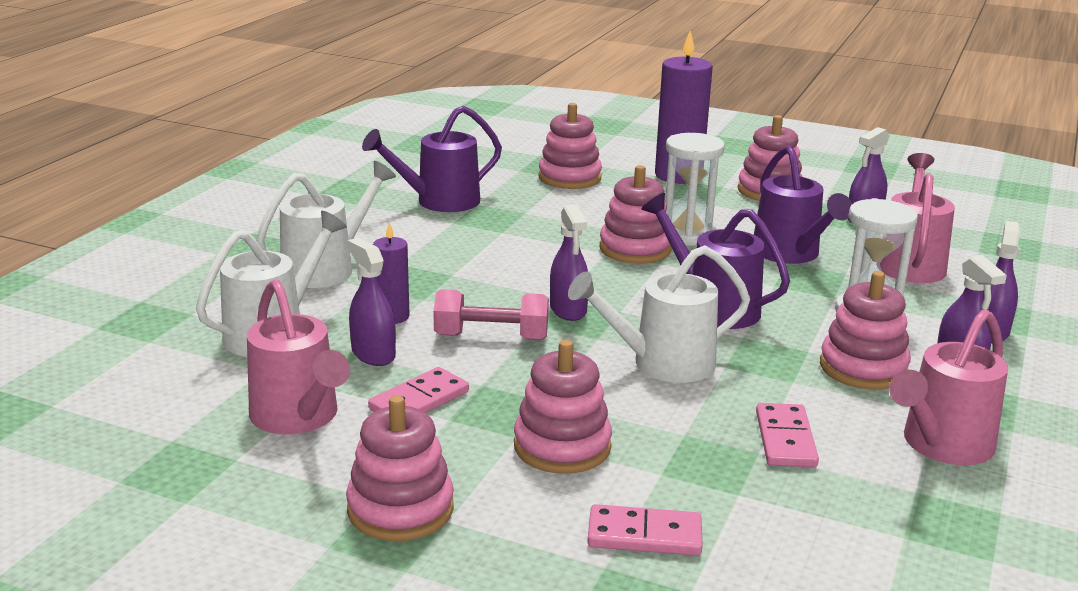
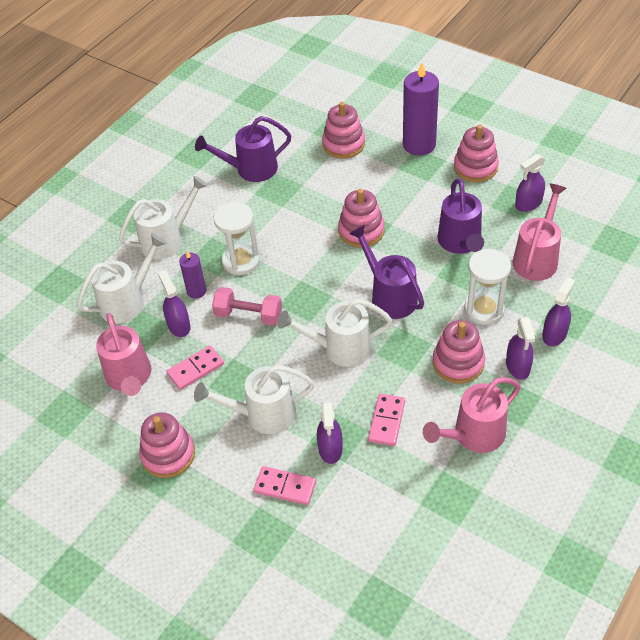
camera: 15 degrees right, 25 degrees up
pink stacking toy [514,340,612,474] -> white watering can [194,365,315,434]
purple spray bottle [550,204,588,321] -> purple spray bottle moved to [317,401,343,464]
white hourglass [665,133,725,246] -> white hourglass moved to [214,202,260,275]

